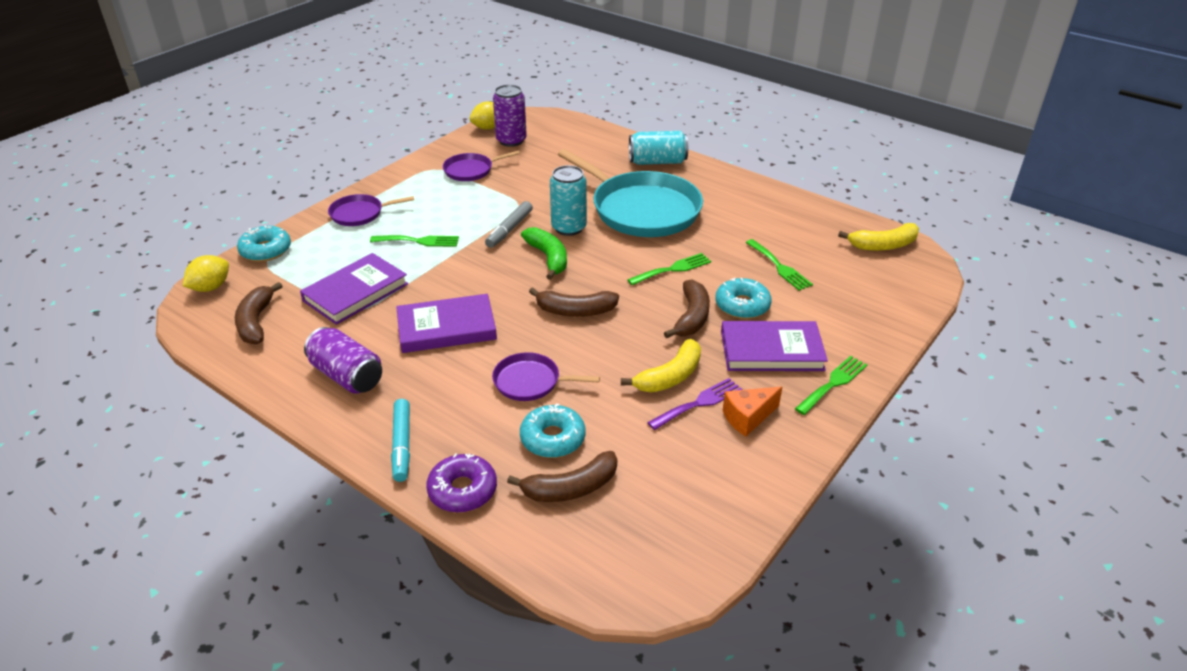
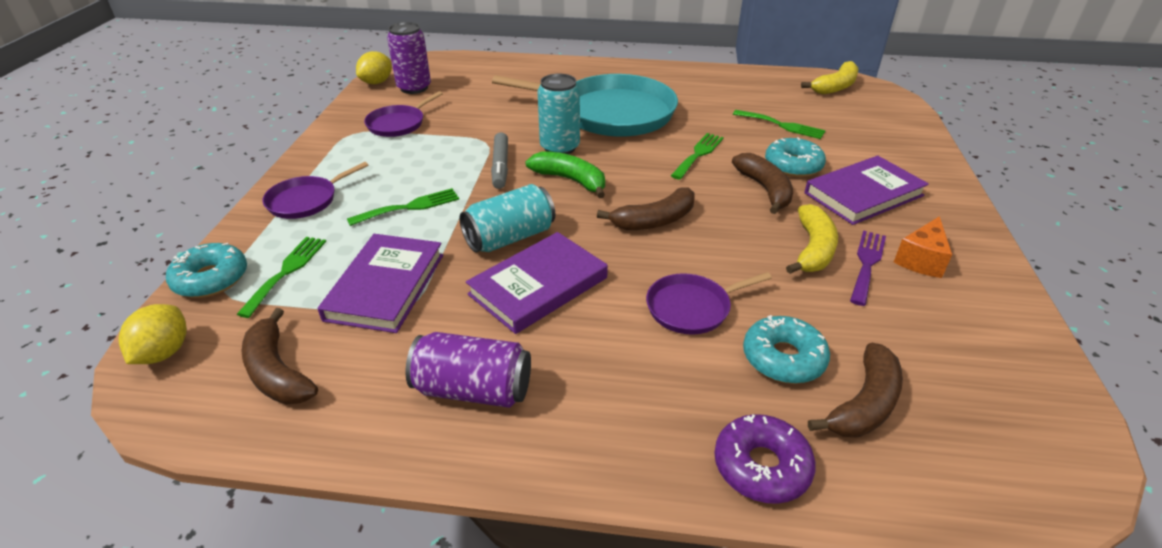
camera: 30 degrees left, 0 degrees up
turquoise marker [391,399,410,482] -> none
turquoise can [629,131,688,165] -> turquoise can moved to [459,184,555,253]
green fork [795,356,867,415] -> green fork moved to [237,237,326,318]

